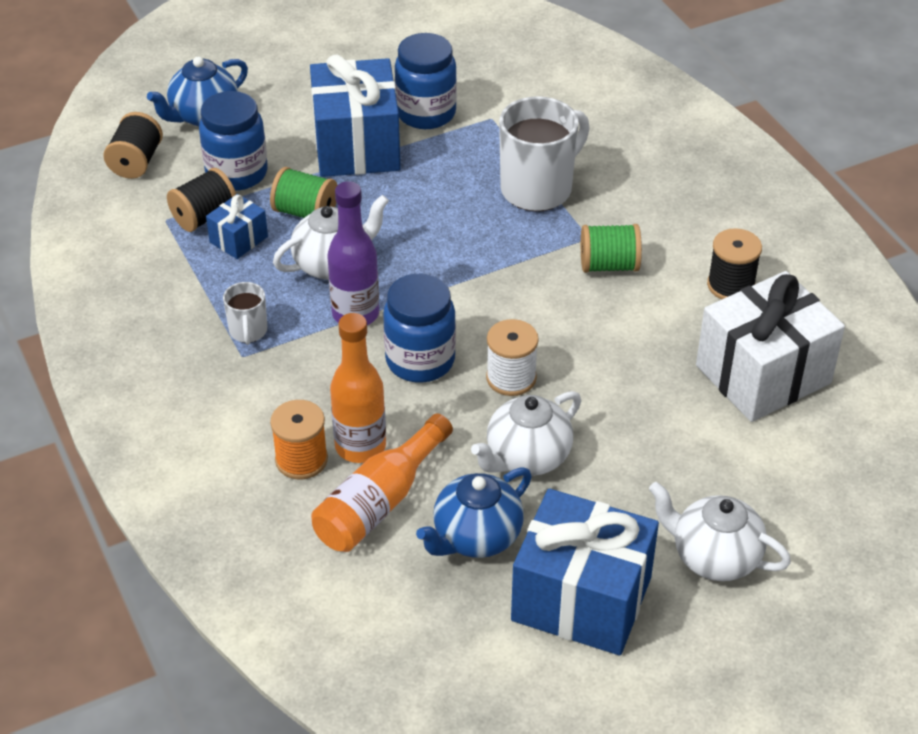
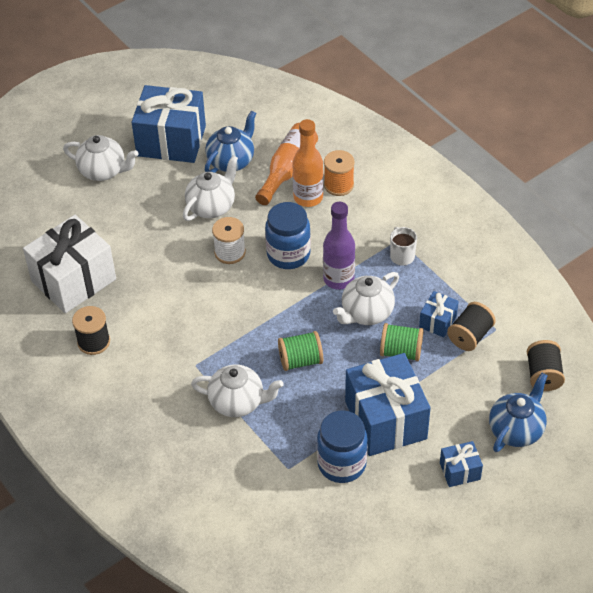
camera: 170 degrees right, 5 degrees up
blue jar [199,91,267,191] -> none
white mug [499,96,590,211] -> white teapot [191,364,284,417]
green spool [581,224,642,273] -> green spool moved to [278,331,323,371]
none -> blue gift [440,441,483,487]

